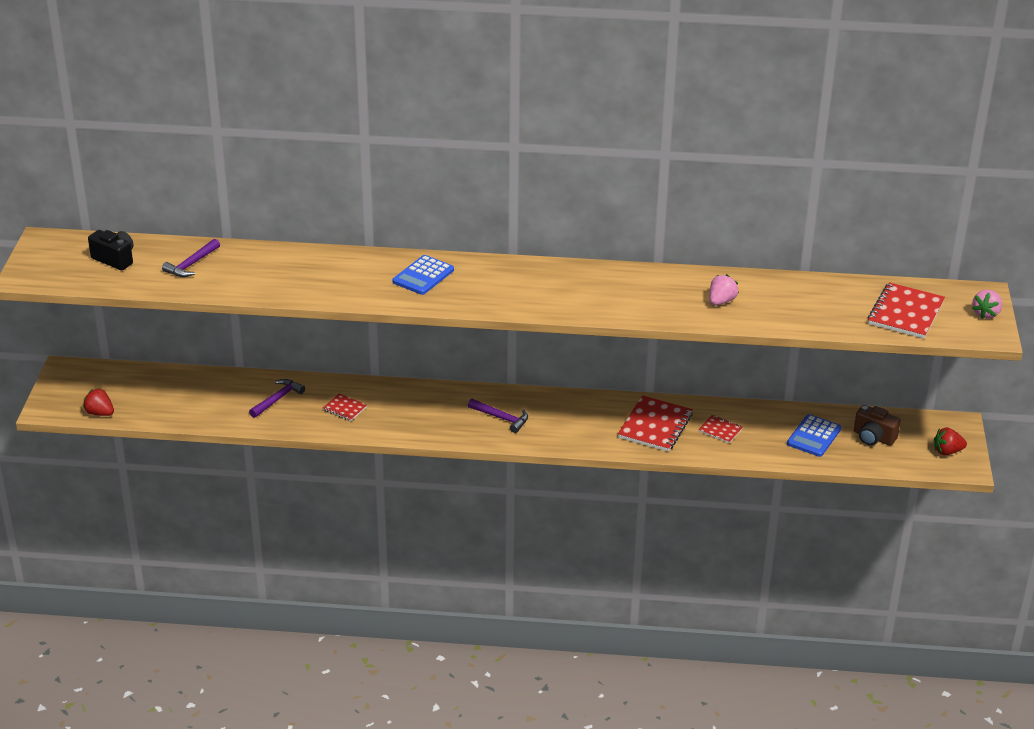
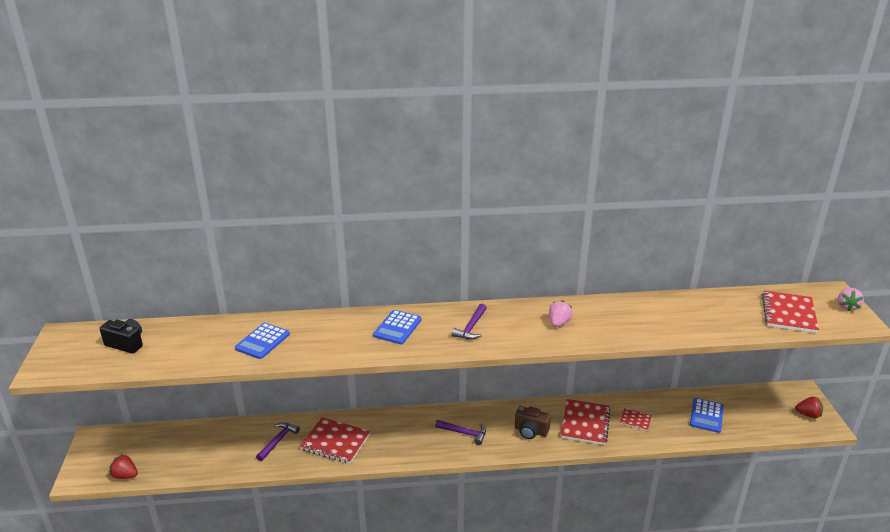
camera: 10 degrees left, 5 degrees down
purple hammer [162,239,220,277] -> purple hammer moved to [452,304,487,340]
red notebook [323,394,367,421] -> red notebook [300,417,370,464], size x1.94
pink strawberry [710,274,739,305] -> pink strawberry moved to [549,300,573,327]
brown camera [854,405,901,446] -> brown camera moved to [515,406,551,439]
red strawberry [934,427,967,455] -> red strawberry turned 150 degrees counterclockwise [795,397,823,419]
none -> blue calculator [235,323,290,359]

